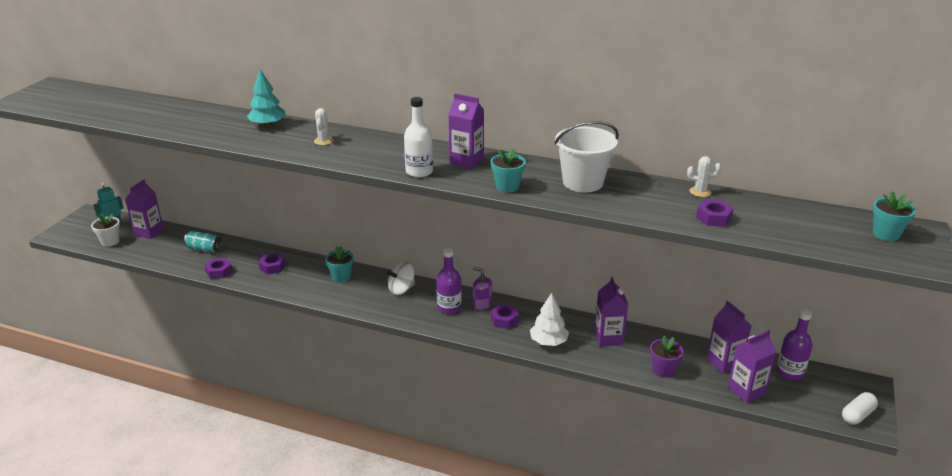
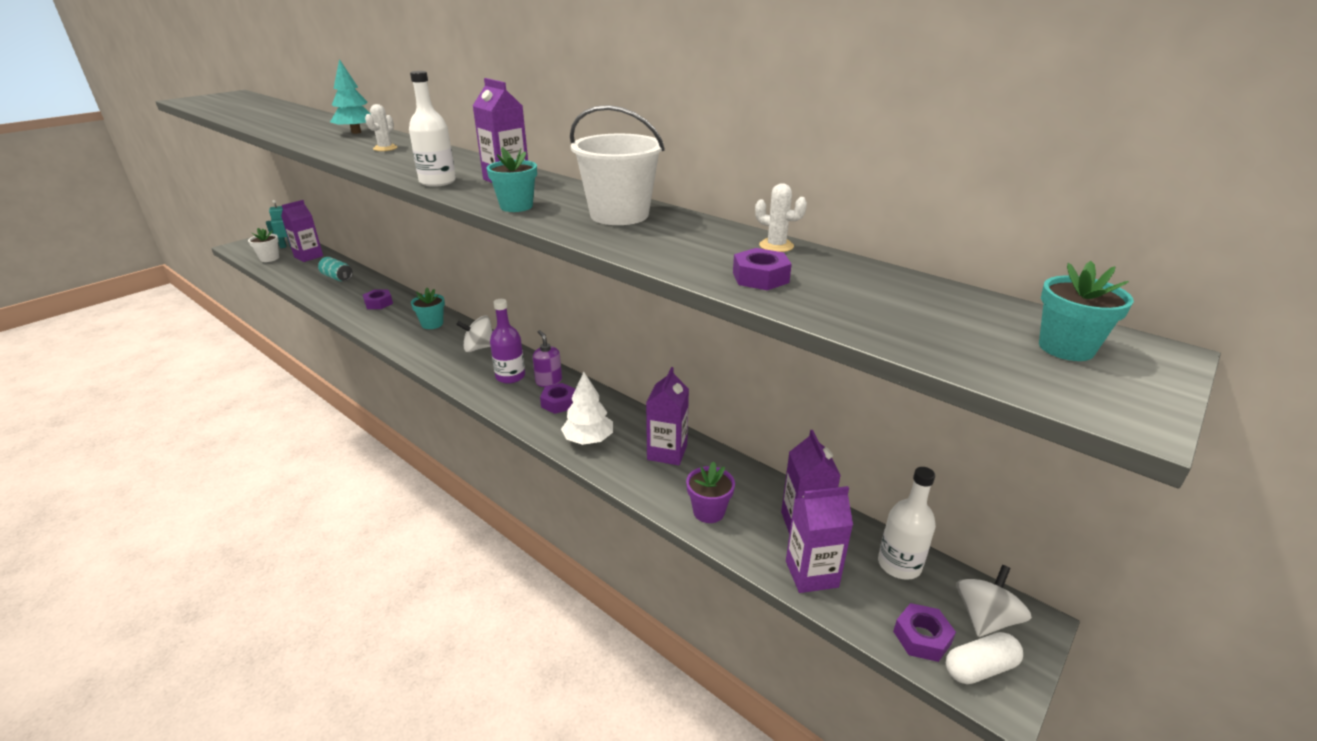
camera: 20 degrees right, 0 degrees up
purple nut [204,258,233,279] -> purple nut moved to [893,603,956,662]
purple bottle [776,309,812,380] -> white bottle [878,467,936,580]
none -> white spinning top [956,565,1032,637]

